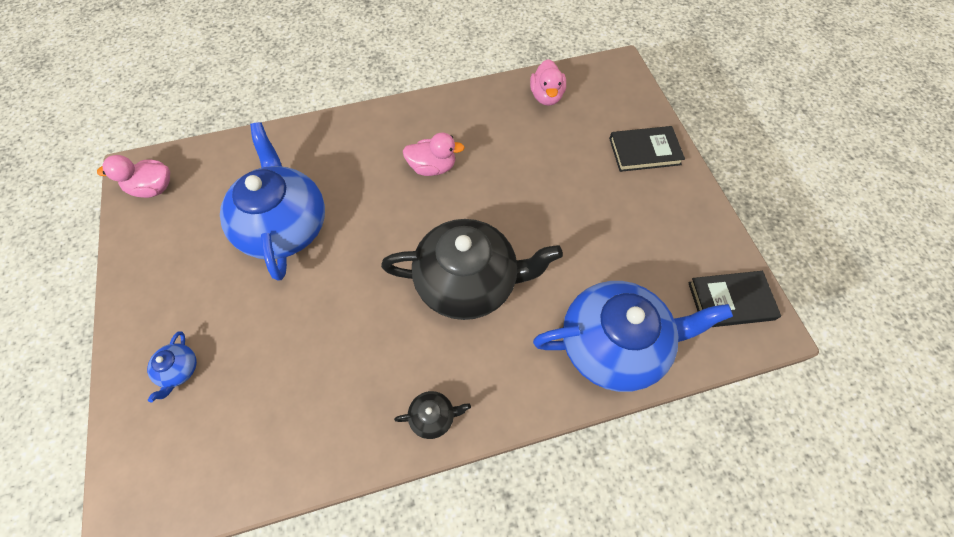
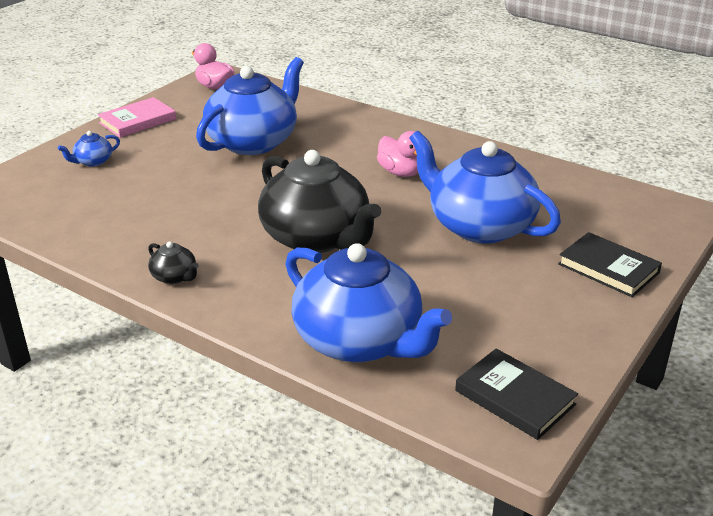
camera: 50 degrees right, 30 degrees down
pink duck [530,59,566,106] -> none
none -> pink book [98,97,176,138]
none -> blue teapot [409,131,561,244]

